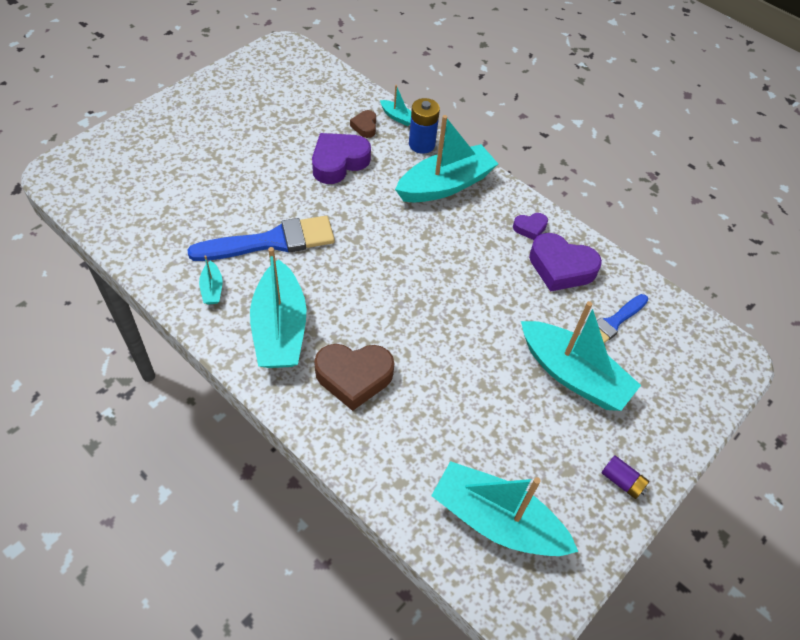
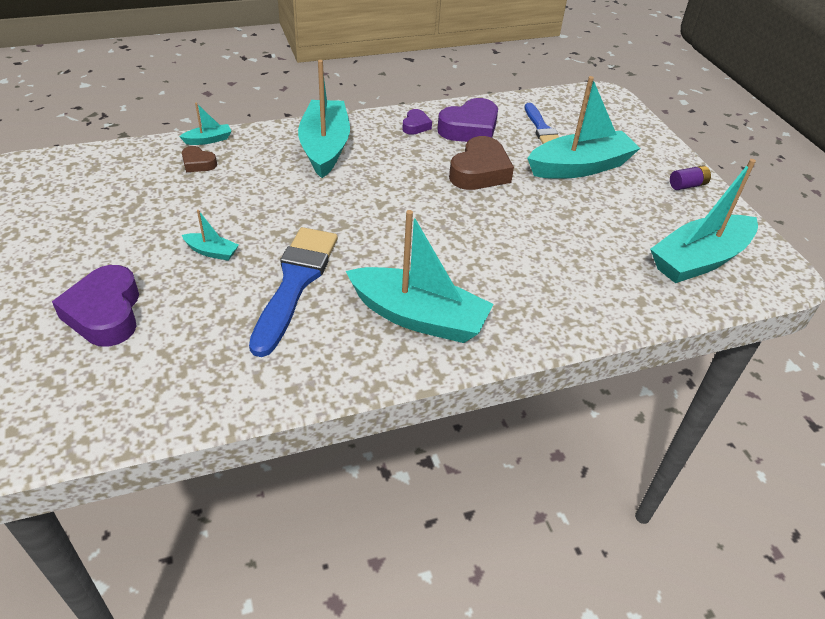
camera: 60 degrees left, 10 degrees down
turquoise boat [199,256,222,305] -> turquoise boat moved to [182,210,239,261]
purple heart [312,133,371,184] -> purple heart moved to [52,265,139,347]
brown heart [314,344,394,411] -> brown heart moved to [449,136,514,190]
blue battery [409,98,440,154] -> none

